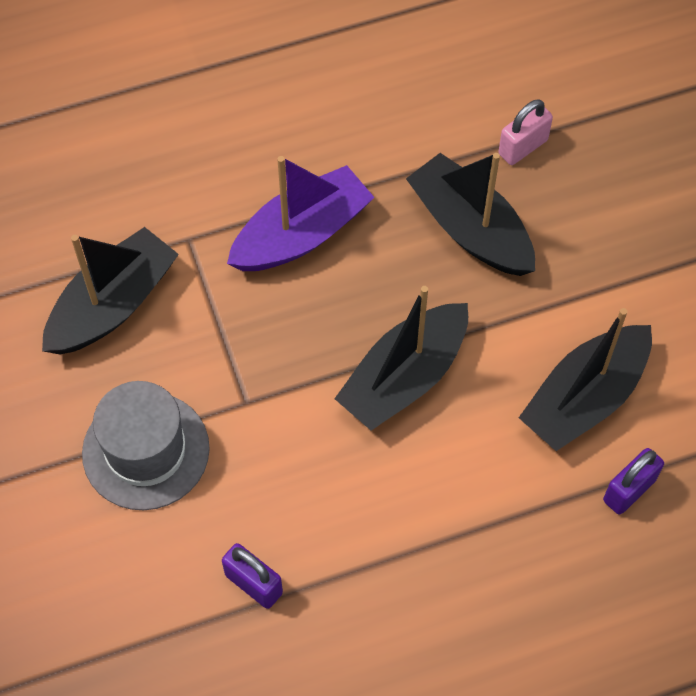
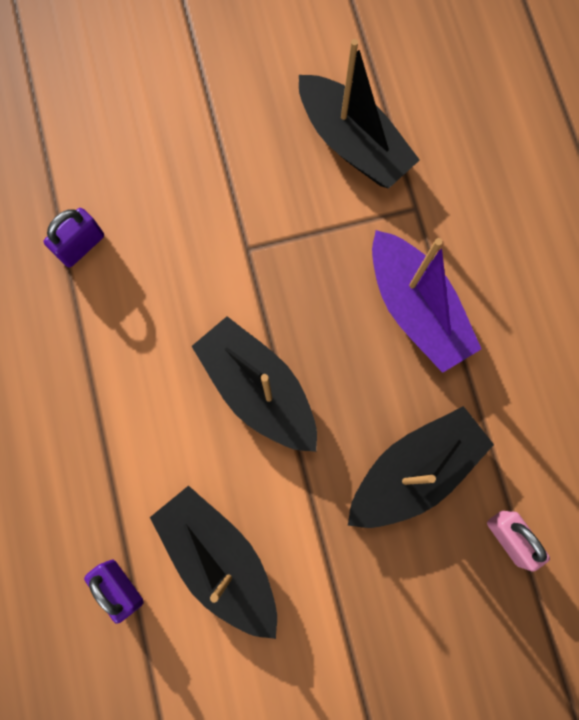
camera: 95 degrees right, 15 degrees up
grey hat [82,381,210,510] -> none

